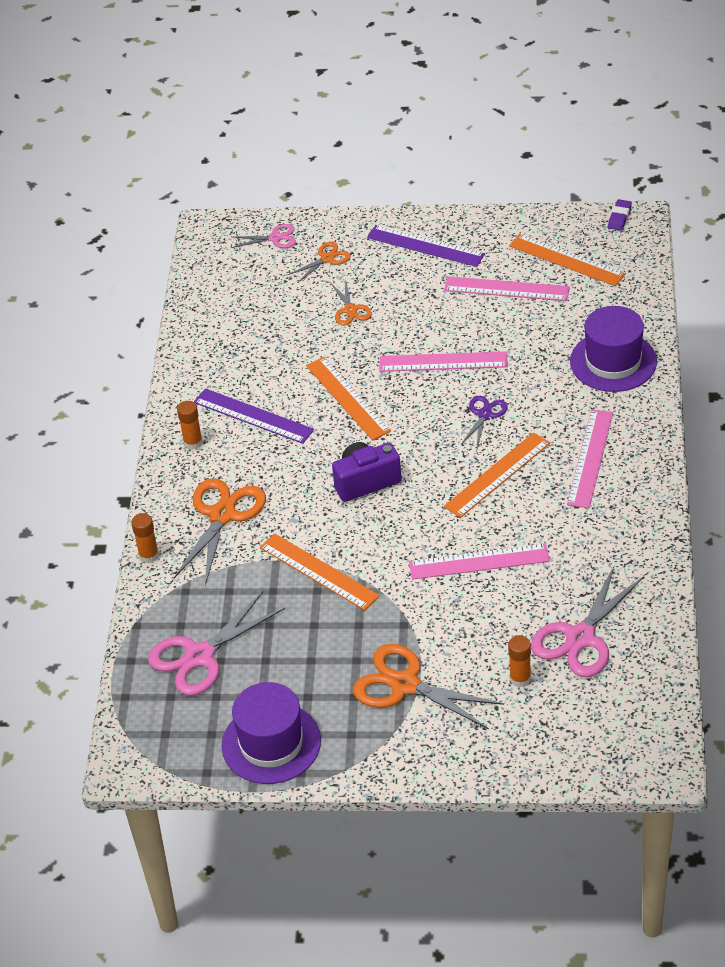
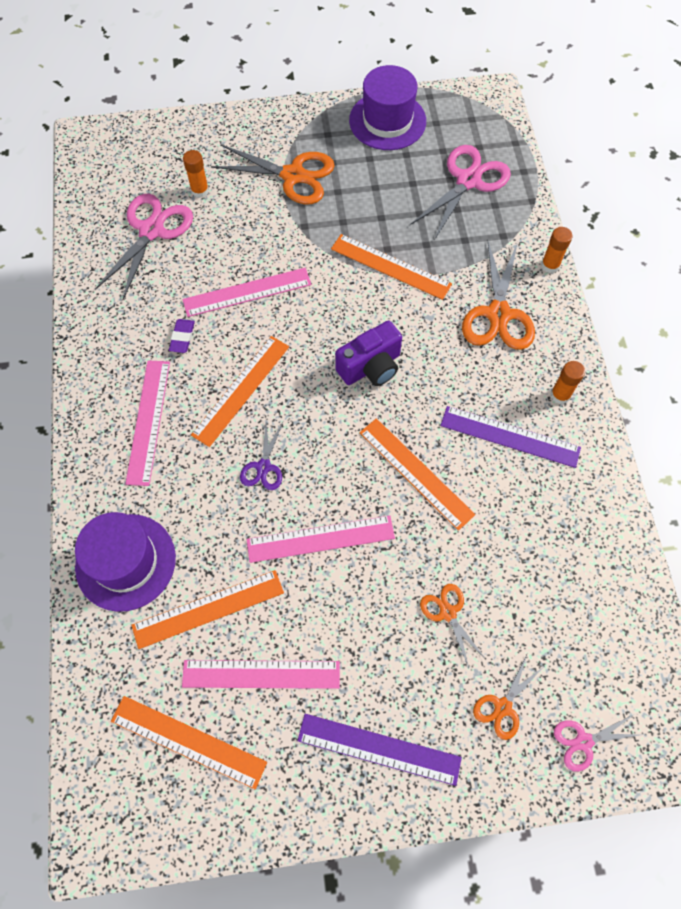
camera: 165 degrees right, 20 degrees up
purple eraser [608,199,632,230] -> purple eraser moved to [169,319,195,353]
none -> orange ruler [131,570,284,649]

